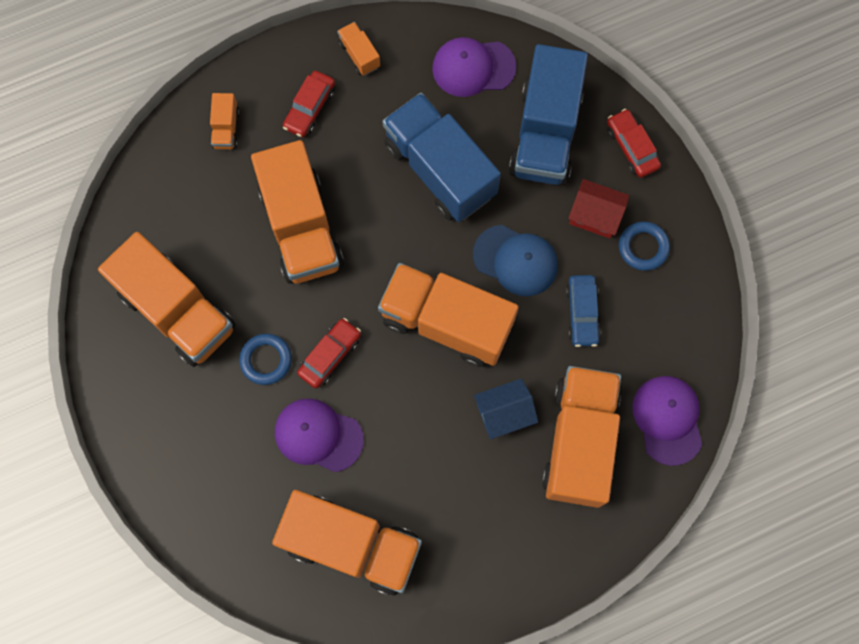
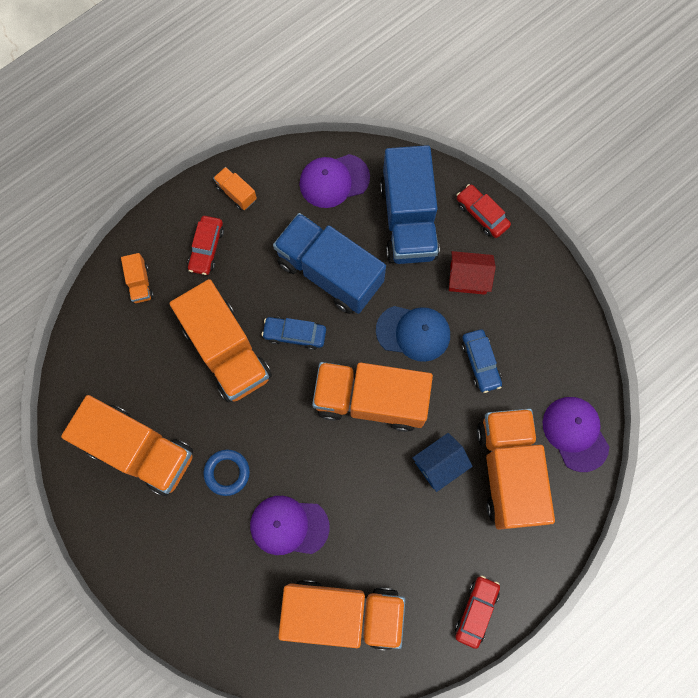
camera: 15 degrees left, 0 degrees up
red car [297,318,361,388] -> red car moved to [455,575,500,649]
blue ring [619,221,670,271] -> none
none -> blue car [262,317,326,350]

